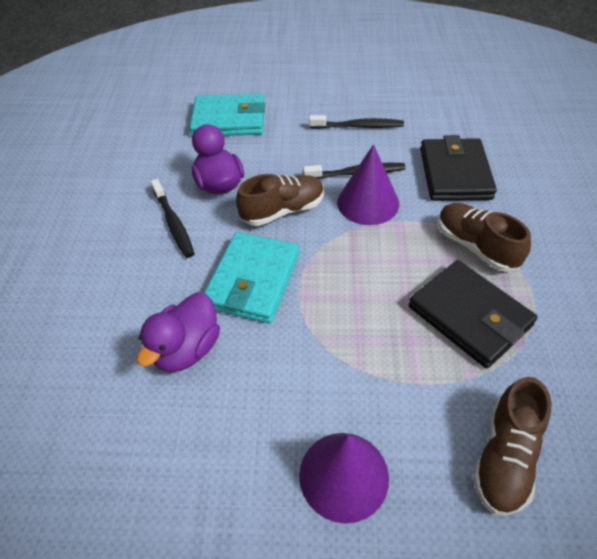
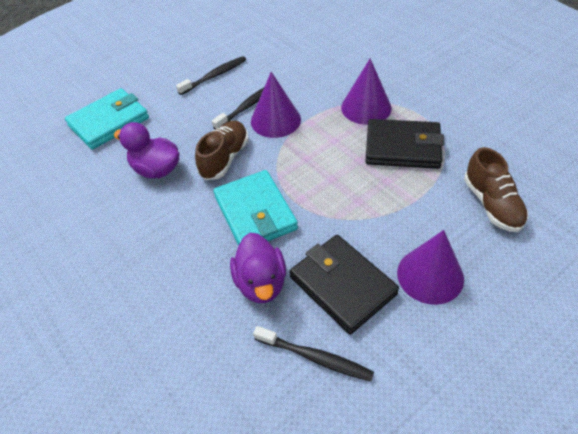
camera: 40 degrees left, 0 degrees up
black toothbrush [151,179,194,258] -> black toothbrush moved to [253,326,374,382]
black wallet [420,135,497,201] -> black wallet moved to [290,235,399,334]
brown shoe [438,203,531,272] -> purple cone [341,58,392,125]

